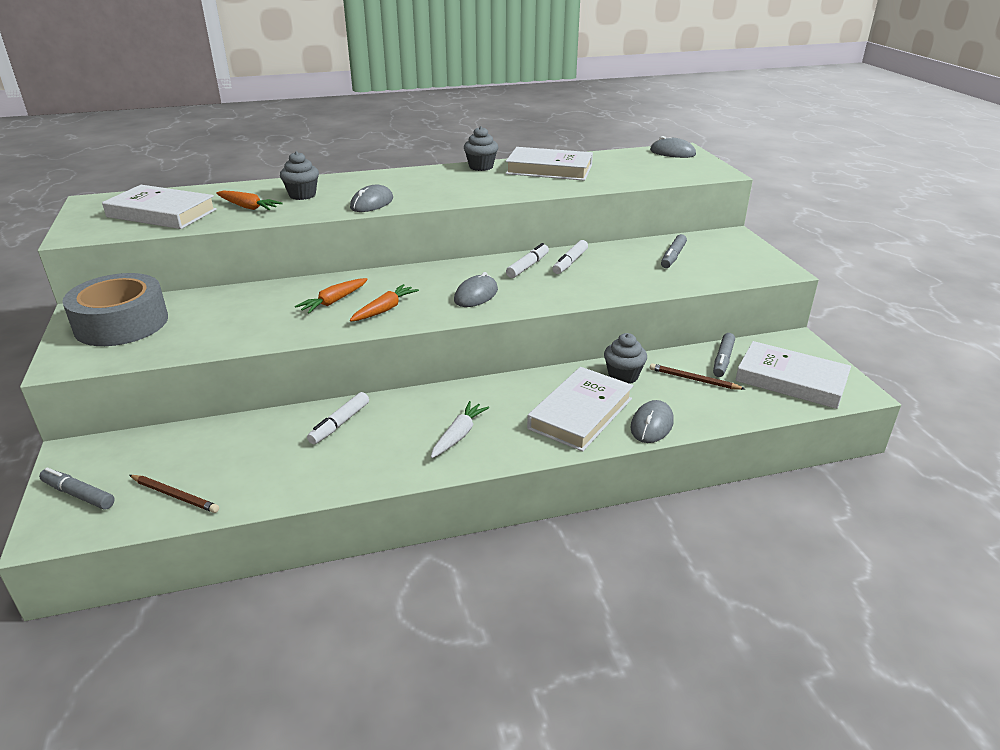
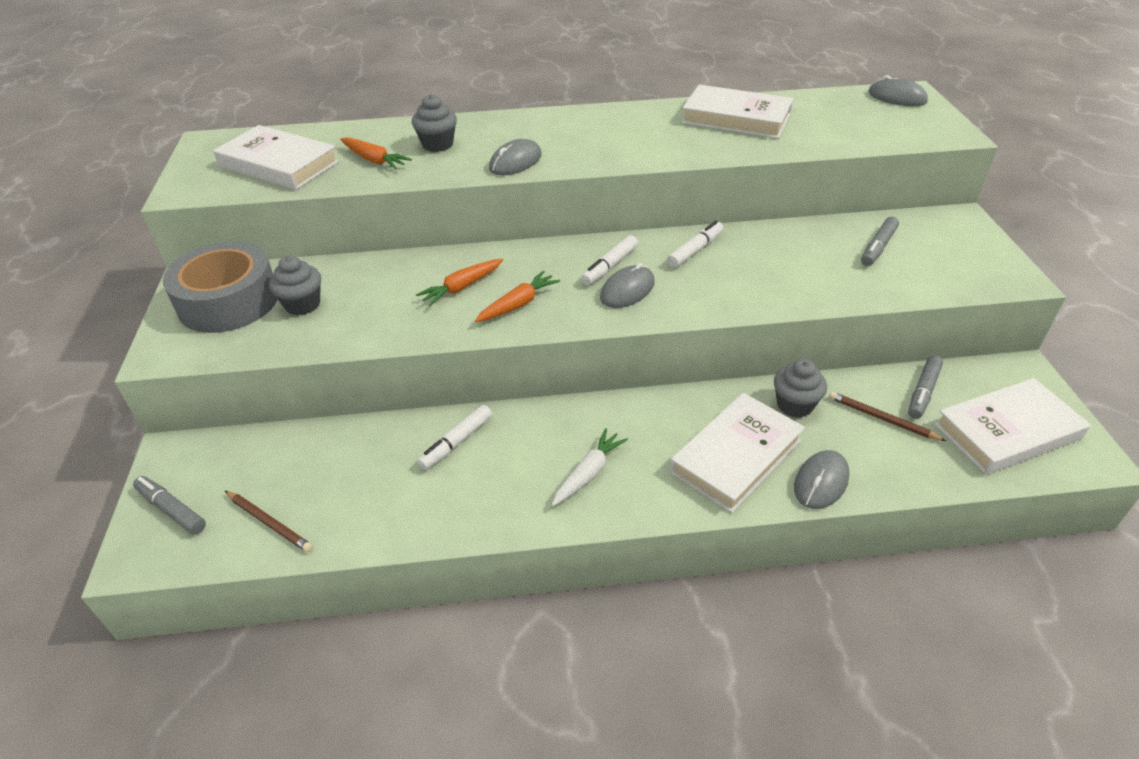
camera: 10 degrees right, 10 degrees up
grey cupcake [464,126,498,171] -> grey cupcake moved to [269,255,321,315]
white marker [552,240,588,274] -> white marker moved to [581,235,638,285]
white book [735,341,851,409] -> white book turned 60 degrees counterclockwise [934,378,1091,475]

